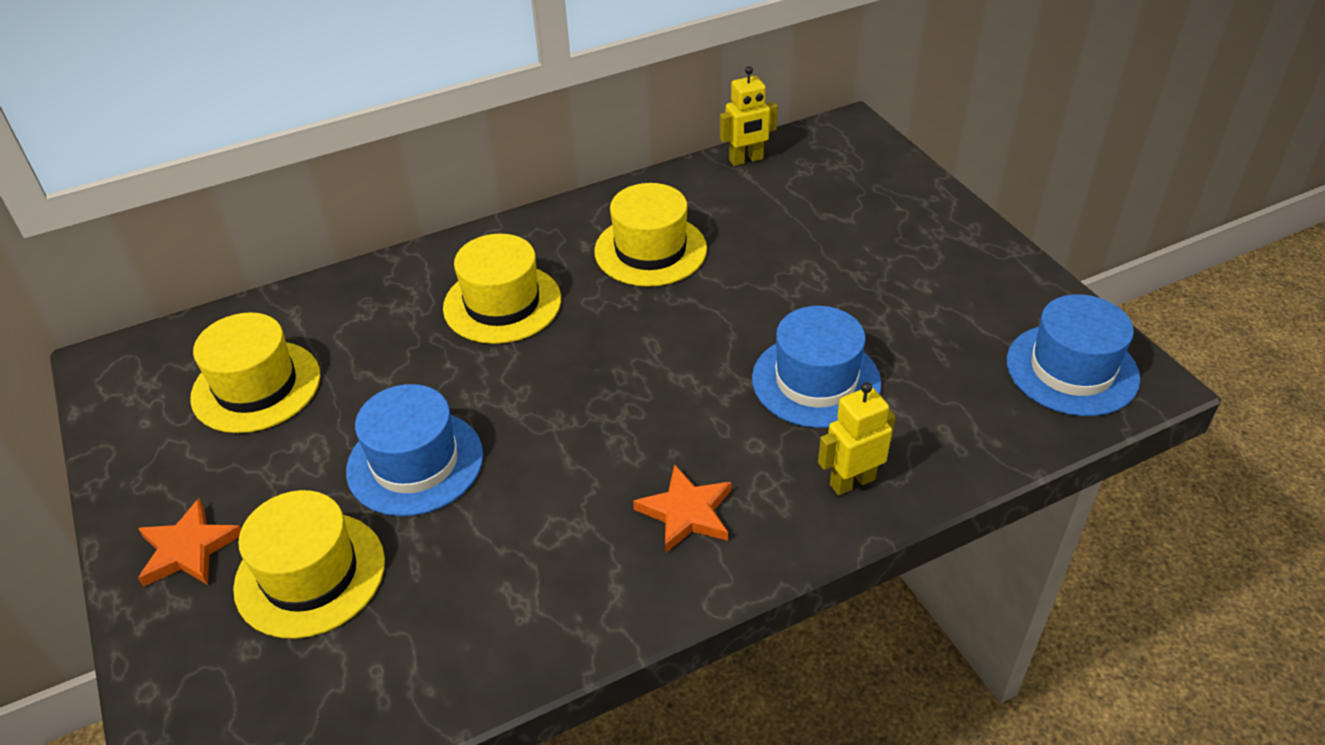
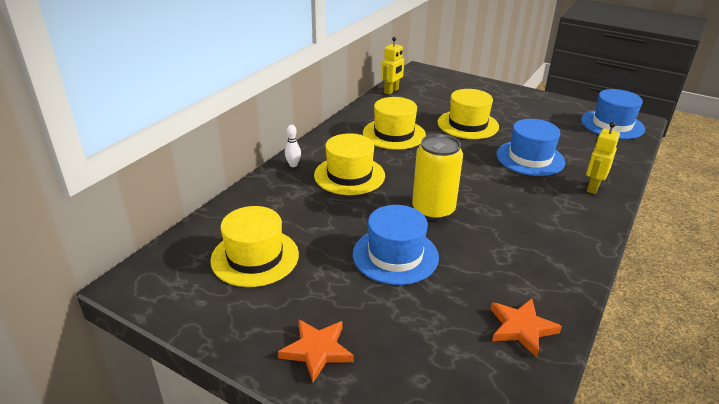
camera: 35 degrees left, 10 degrees down
yellow hat [233,490,385,639] -> yellow hat moved to [438,89,499,139]
orange star [633,464,731,553] -> orange star moved to [491,298,562,357]
none -> white bowling pin [285,125,301,167]
none -> yellow can [412,134,463,220]

